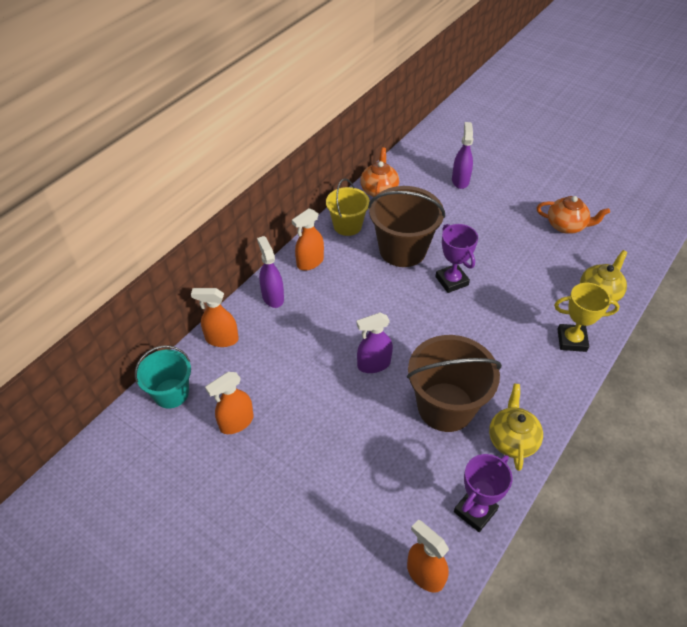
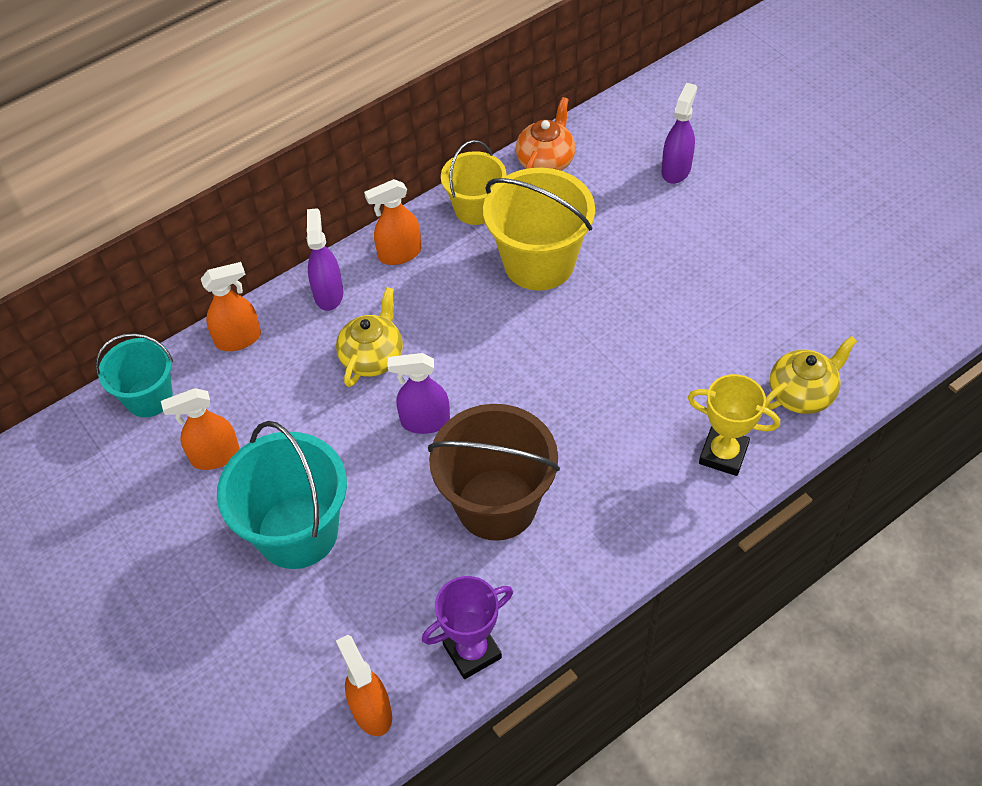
camera: 20 degrees right, 5 degrees up
orange spray bottle [191,288,239,347] -> orange spray bottle turned 135 degrees clockwise [201,262,261,351]
brown bucket [368,186,445,267] -> yellow bucket [483,168,595,291]
purple trophy [435,224,478,293] -> none
yellow teapot [489,384,543,471] -> yellow teapot moved to [336,287,403,387]
orange teapot [537,196,610,234] -> none
none -> turquoise bucket [217,421,347,569]

